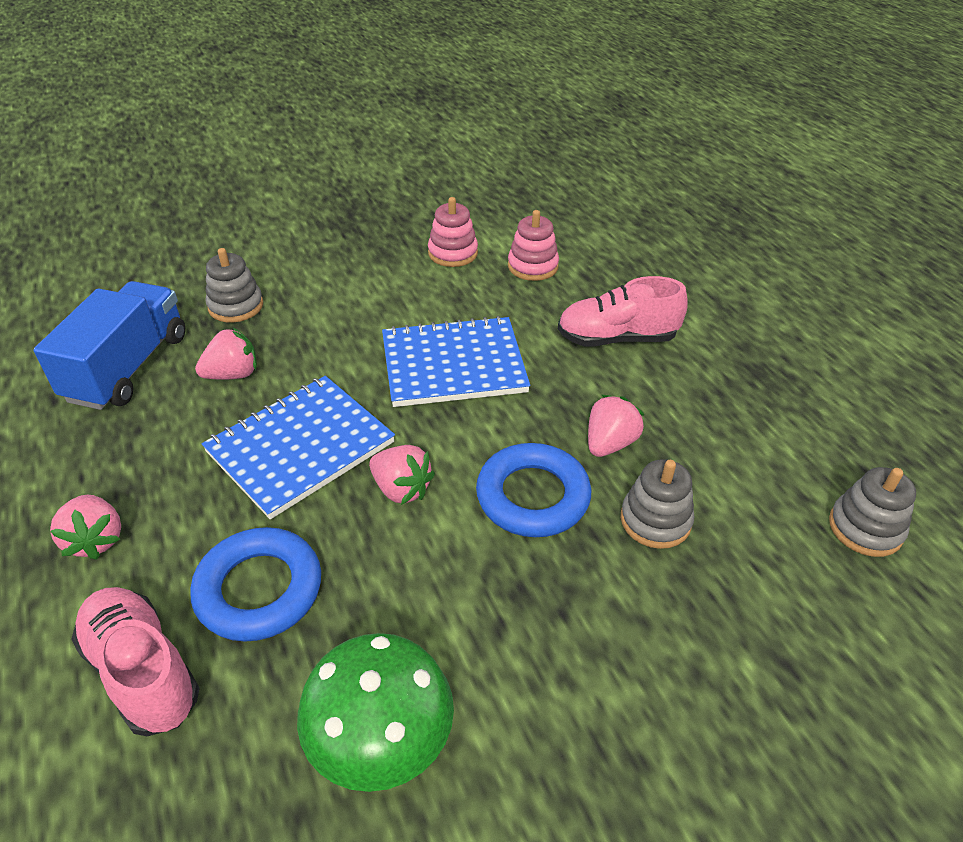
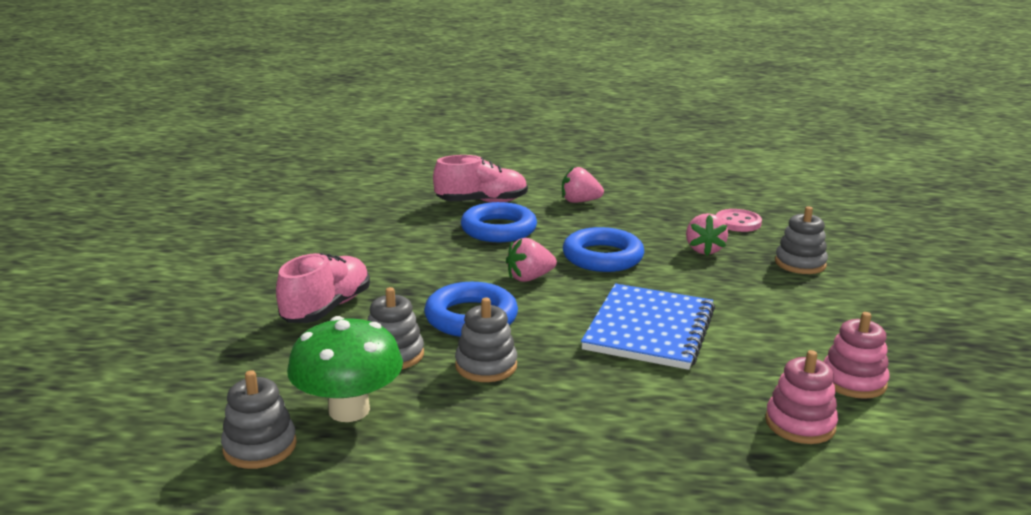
camera: 120 degrees right, 20 degrees down
blue truck [33,281,185,410] -> pink button [716,209,762,232]
blue notebook [202,376,395,519] -> blue ring [563,227,644,272]
green mushroom [297,633,454,792] -> green mushroom moved to [287,316,403,422]
pink shoe [558,276,688,346] -> pink shoe moved to [276,253,370,323]
pink strawberry [588,395,645,457] -> grey stacking toy [455,298,517,382]

